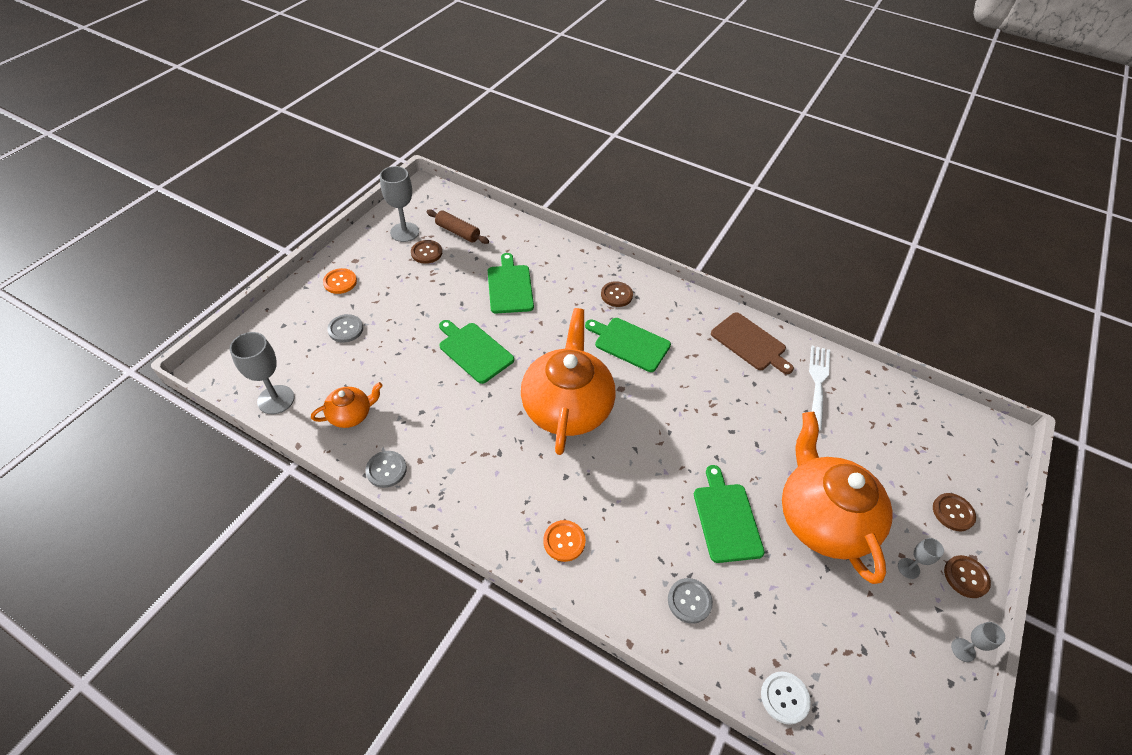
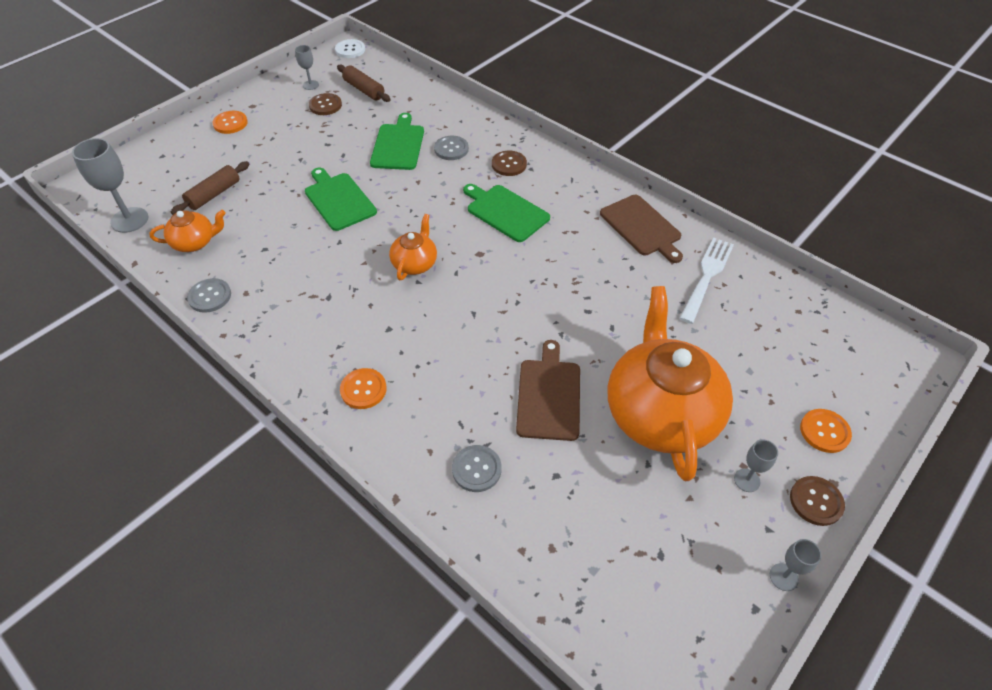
camera: 15 degrees right, 0 degrees up
grey button [327,314,363,343] -> grey button moved to [434,136,469,160]
grey goblet [380,166,419,242] -> grey goblet [295,45,319,90], size x0.54
orange teapot [521,308,616,455] -> orange teapot [389,214,437,280], size x0.47
green cutting board [694,465,765,563] -> brown cutting board [516,340,580,441]
white button [761,672,811,725] -> white button moved to [335,39,365,58]
brown button [933,493,976,531] -> orange button [800,409,852,453]
none -> brown rolling pin [171,161,250,215]

